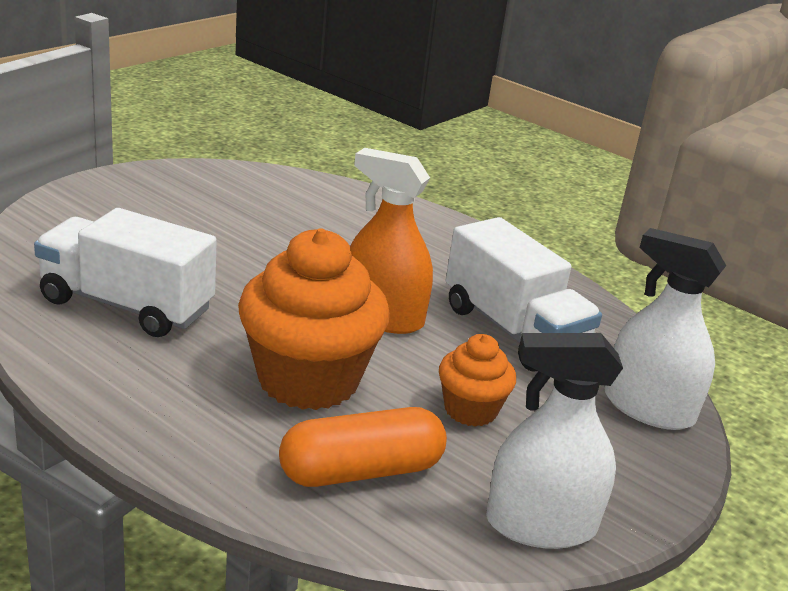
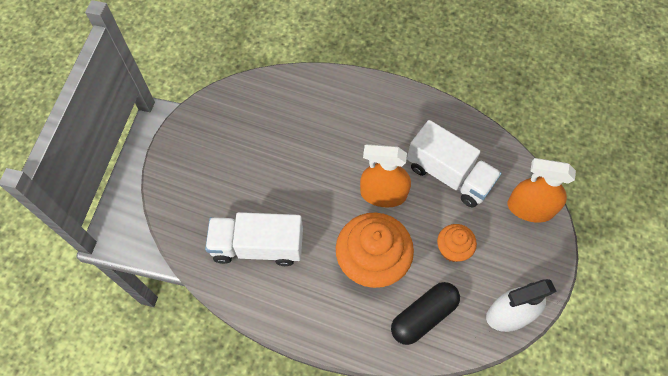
camera: 15 degrees left, 35 degrees up
orange capsule [279,407,447,487] -> black capsule [391,282,460,345]
white spray bottle [605,228,726,430] -> orange spray bottle [507,158,576,222]

